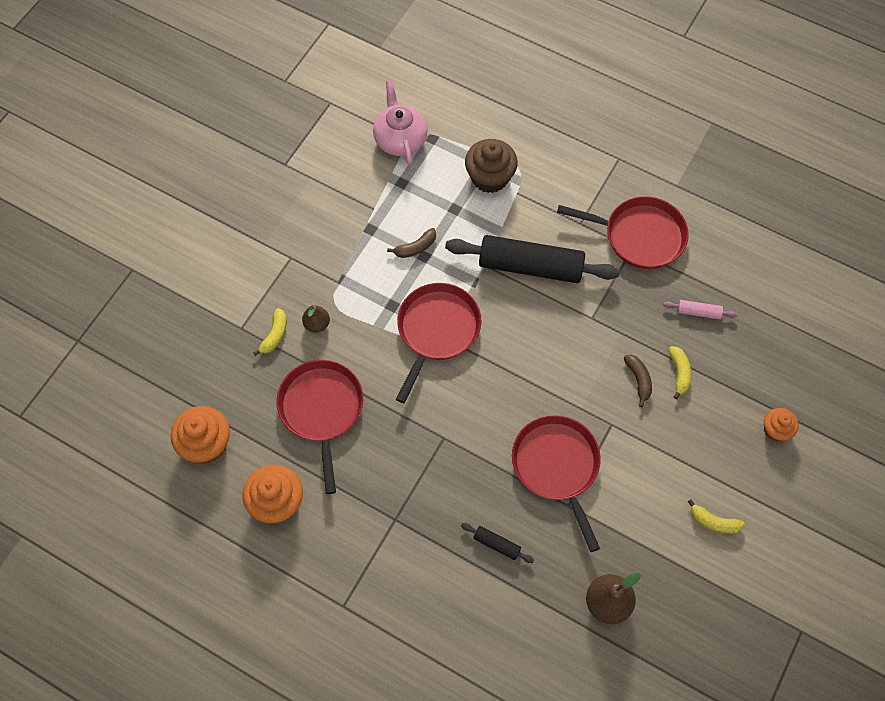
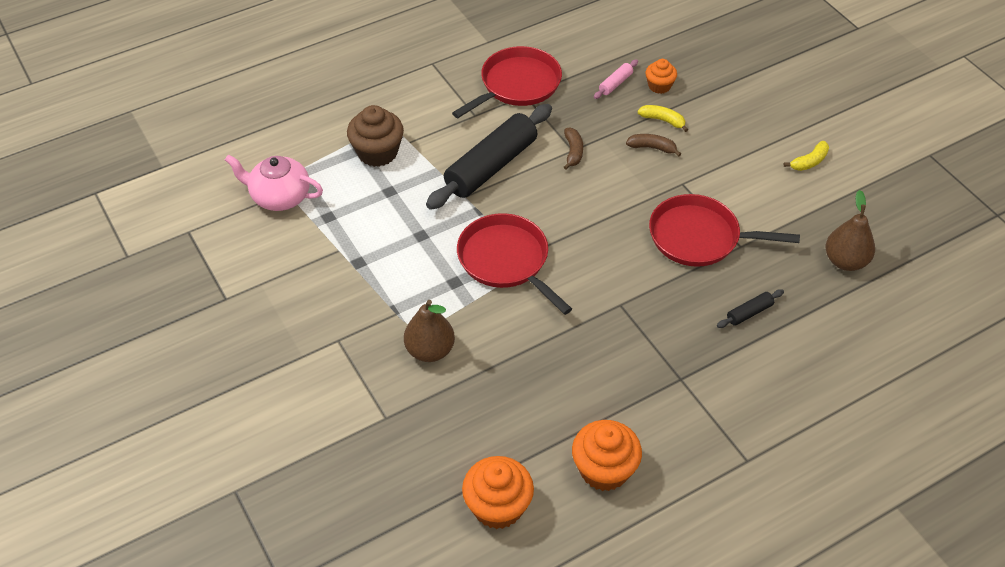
camera: 60 degrees left, 15 degrees down
yellow banana [253,308,287,356] -> none
red pan [277,360,363,494] -> none
brown pear [302,305,330,333] -> brown pear [404,300,455,362], size x1.59
brown banana [387,228,436,258] -> brown banana moved to [564,128,583,170]
orange cupcake [764,408,799,442] -> orange cupcake moved to [646,59,677,94]

